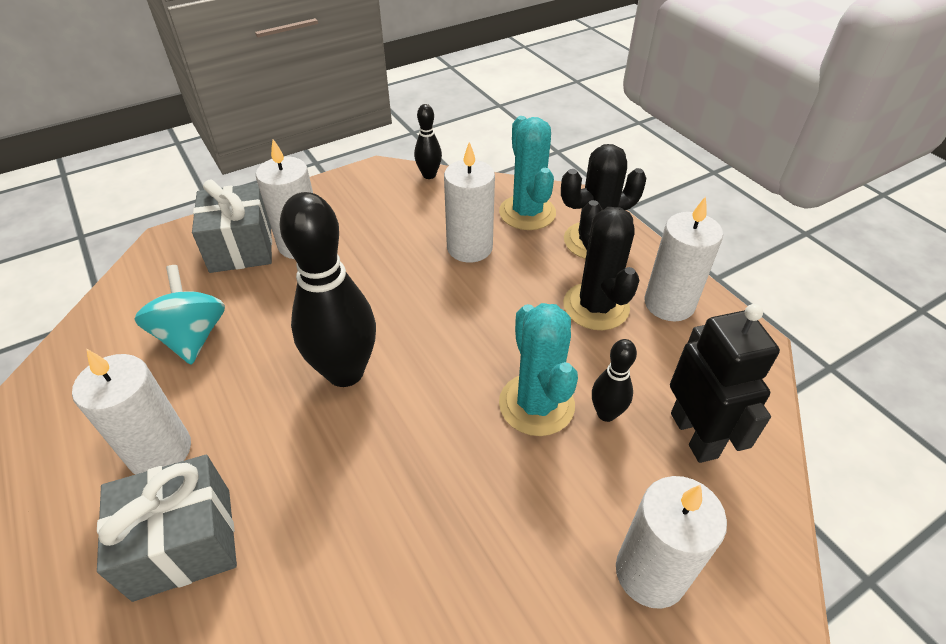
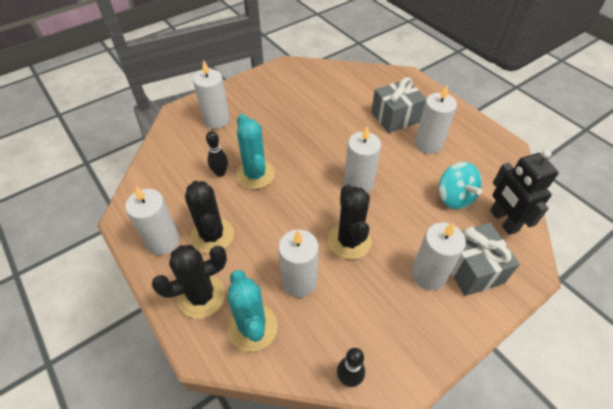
camera: 175 degrees right, 5 degrees up
black bowling pin [279,192,376,387] -> white candle [344,126,381,193]
black robot [670,304,780,463] -> black robot moved to [490,150,559,235]
none -> black cactus [328,185,372,259]

